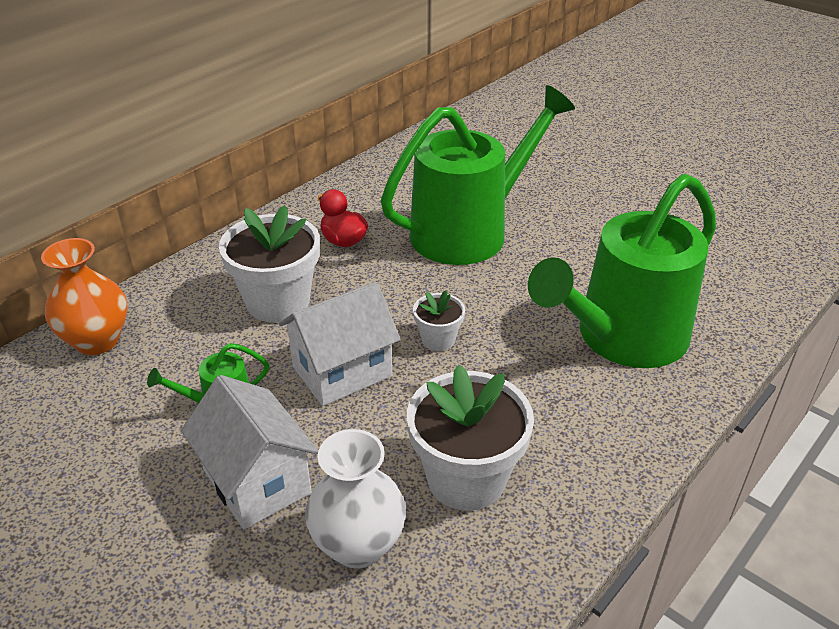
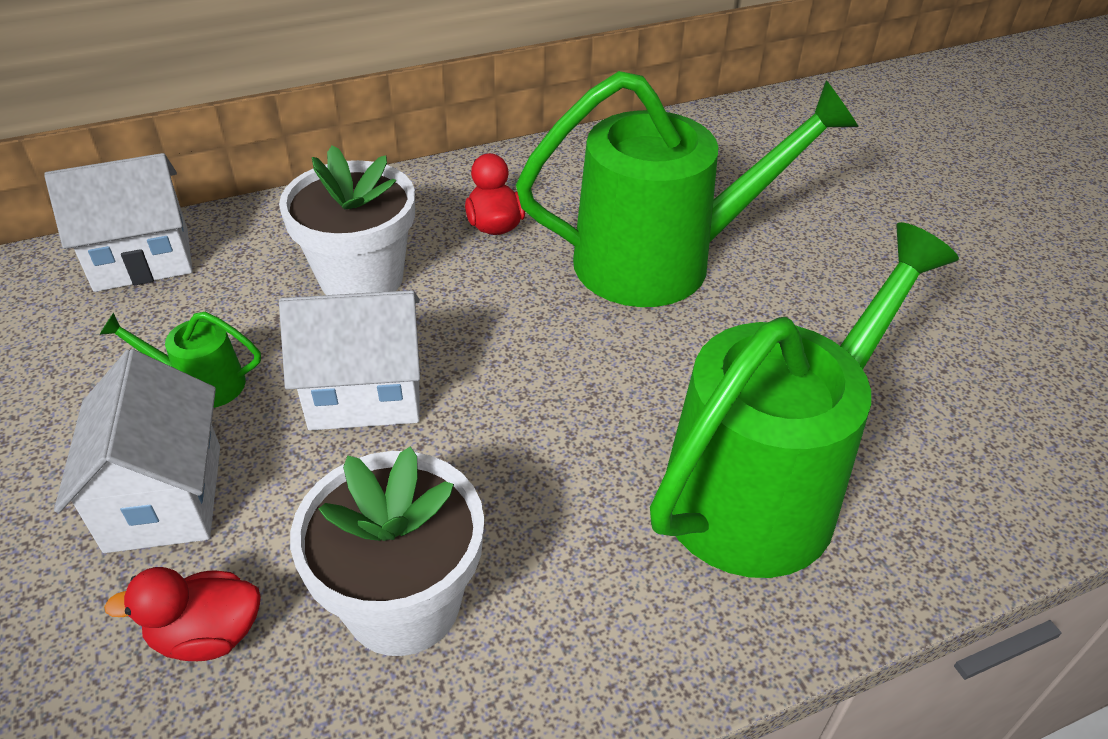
camera: 25 degrees right, 5 degrees up
orange vase [41,238,127,355] -> white house [44,153,193,292]
white vase [305,429,406,568] -> red duck [104,567,261,661]
white flower pot [413,291,465,351] -> none
green watering can [528,174,716,368] -> green watering can turned 150 degrees clockwise [650,222,959,578]

